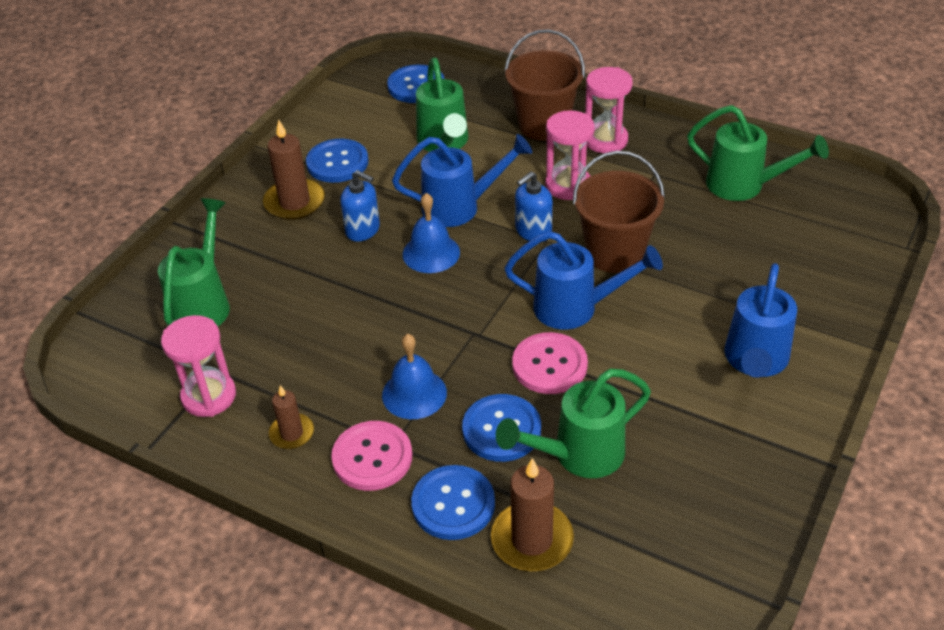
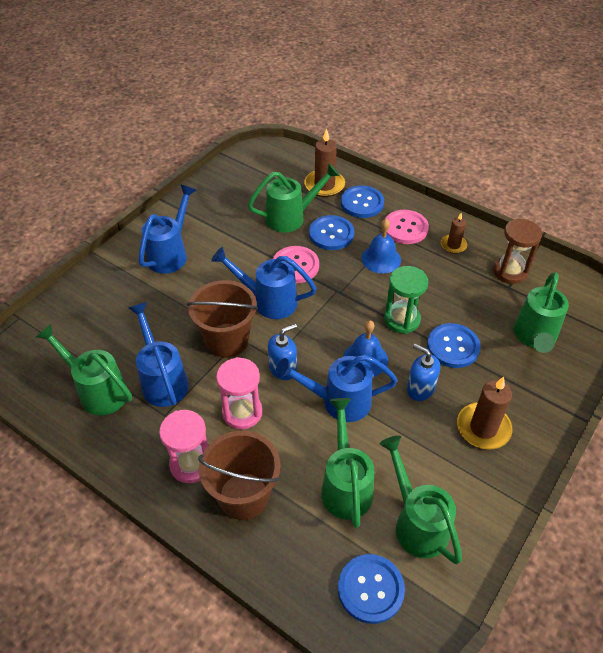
camera: 175 degrees left, 5 degrees up
pink hourglass [161,315,236,417] -> brown hourglass [493,218,542,284]
blue button [306,139,368,183] -> blue button moved to [427,323,481,368]
none -> blue watering can [128,302,189,407]
none -> green watering can [379,435,462,564]
none -> green hourglass [384,266,428,334]

